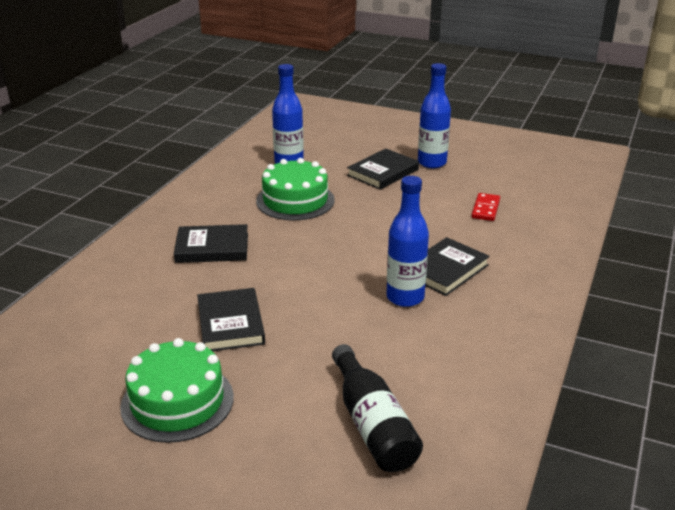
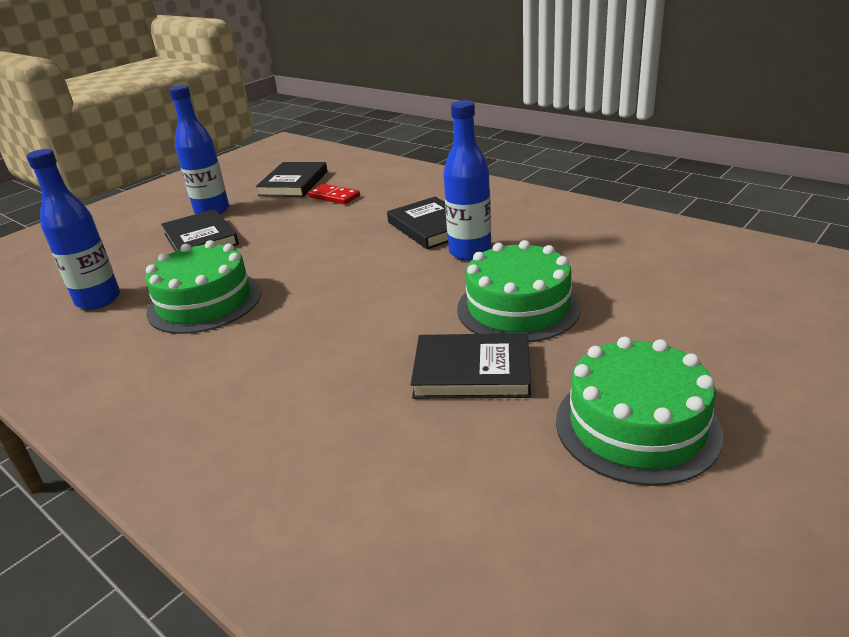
camera: 70 degrees left, 0 degrees up
black book [174,224,248,263] -> black book moved to [256,162,327,197]
black bottle [332,344,423,472] -> none
none -> green cake [457,240,581,343]

